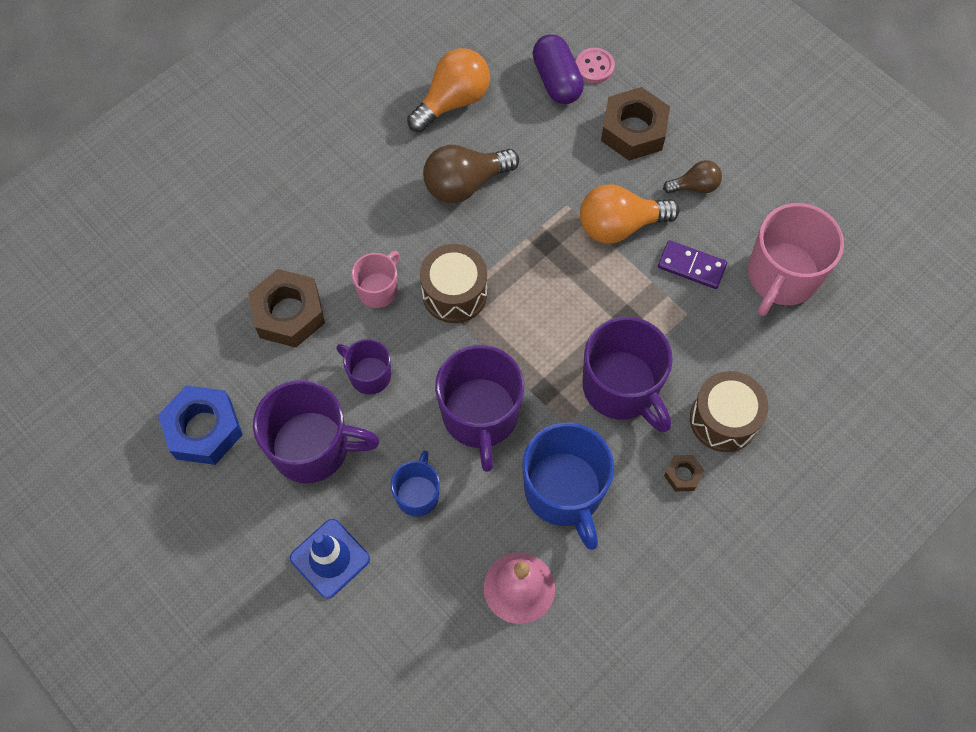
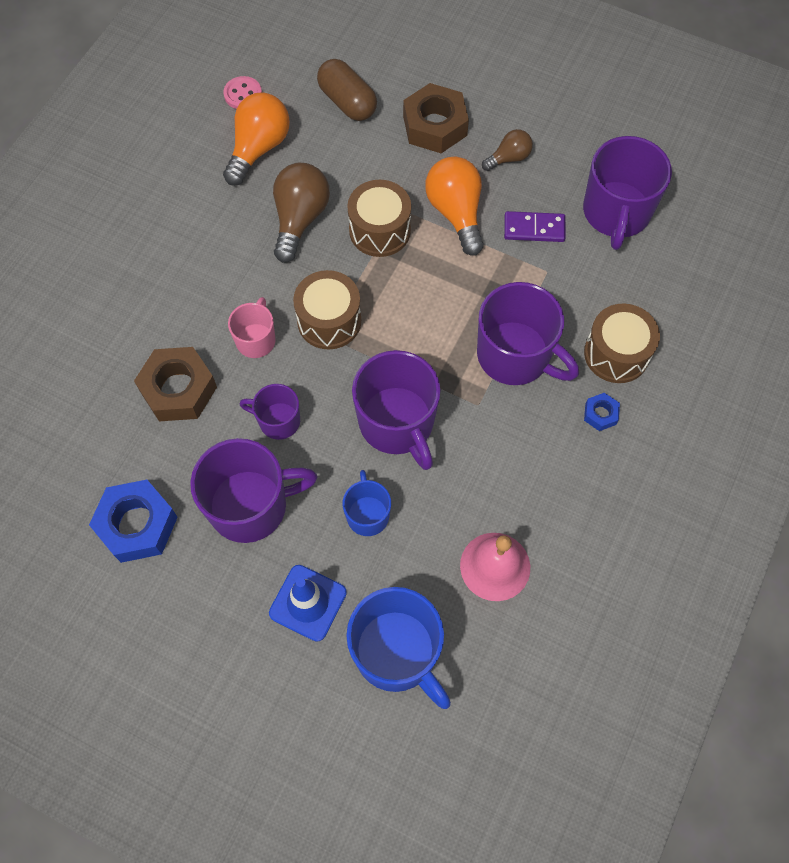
camera: 20 degrees left, 0 degrees up
brown light bulb [423,145,519,203] -> brown light bulb turned 150 degrees clockwise [273,163,330,263]
blue mug [523,423,614,550] -> blue mug moved to [346,587,451,709]
purple capsule [533,34,584,104] -> brown capsule [317,59,377,121]
pink button [576,48,615,83] -> pink button moved to [223,76,262,109]
orange light bulb [580,184,680,243] -> orange light bulb turned 105 degrees clockwise [425,157,484,256]
brown nut [664,455,704,491] -> blue nut [584,393,620,431]
pink mug [748,203,844,316] -> purple mug [583,136,672,250]
none -> brown drum [347,180,411,257]

